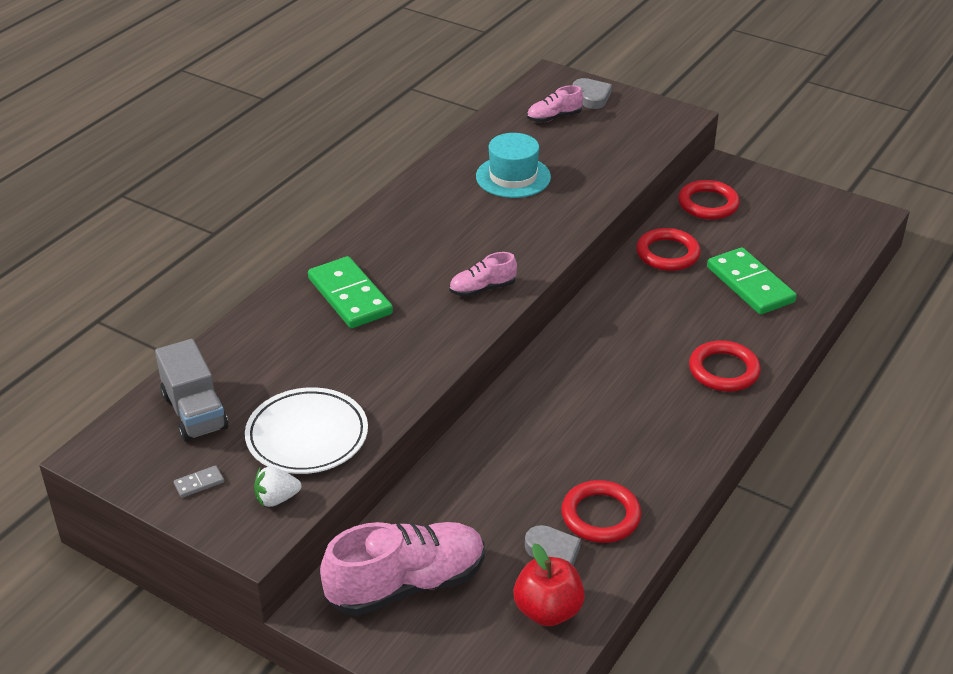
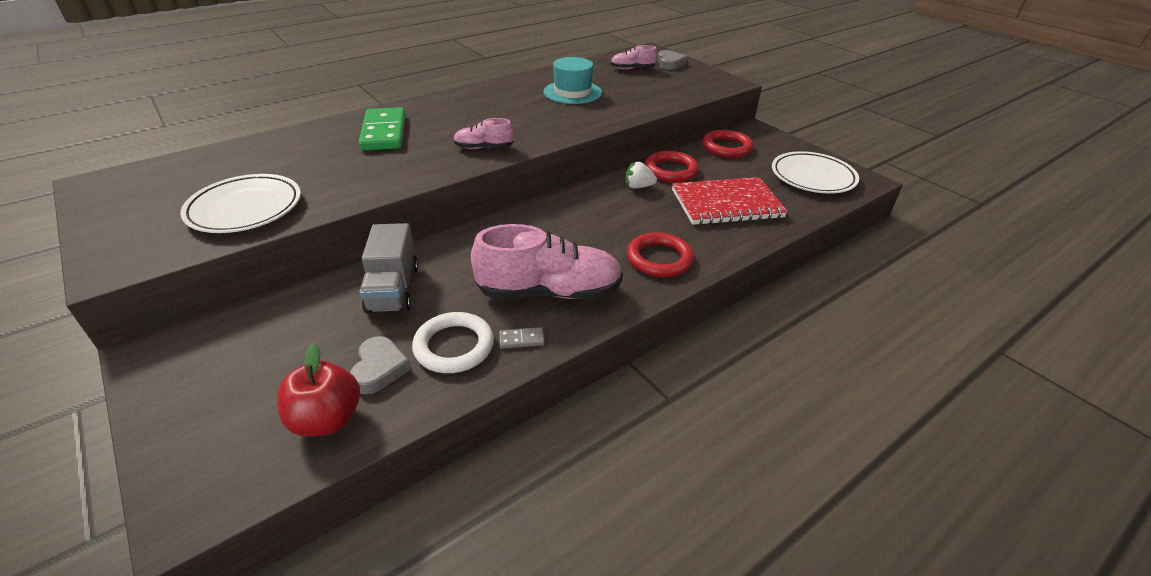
camera: 20 degrees right, 0 degrees up
grey truck [155,339,228,442] -> grey truck moved to [359,223,418,313]
grey domino [174,465,224,498] -> grey domino moved to [499,327,544,349]
white strawberry [254,467,301,507] -> white strawberry moved to [625,162,657,189]
pink shoe [320,522,484,616] -> pink shoe moved to [471,224,623,300]
red ring [561,480,641,543] -> white ring [412,312,494,373]
green domino [707,248,797,314] -> red notebook [672,177,788,225]
none -> white plate [772,151,859,194]

